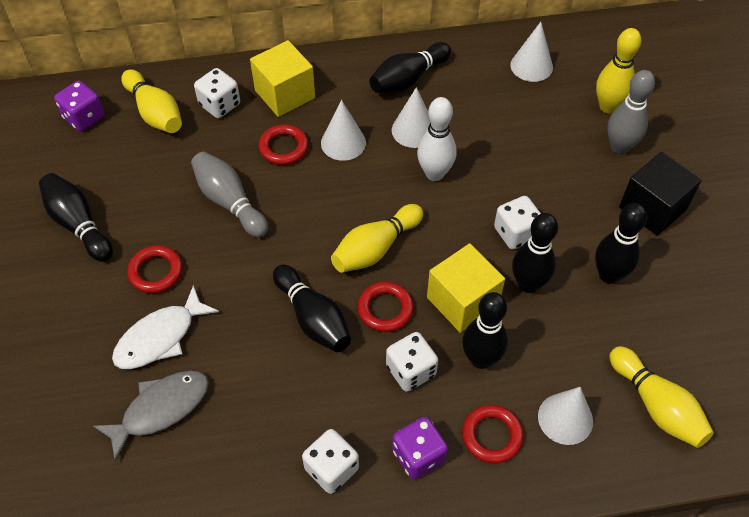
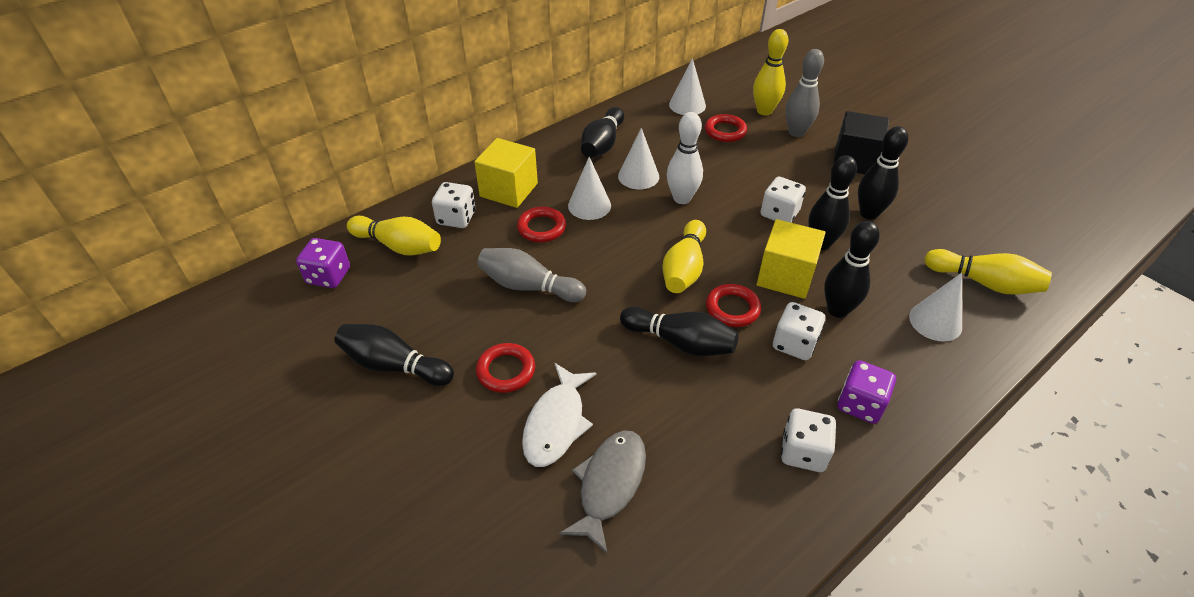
camera: 30 degrees left, 10 degrees down
red ring [462,405,524,463] -> red ring moved to [705,114,747,142]

